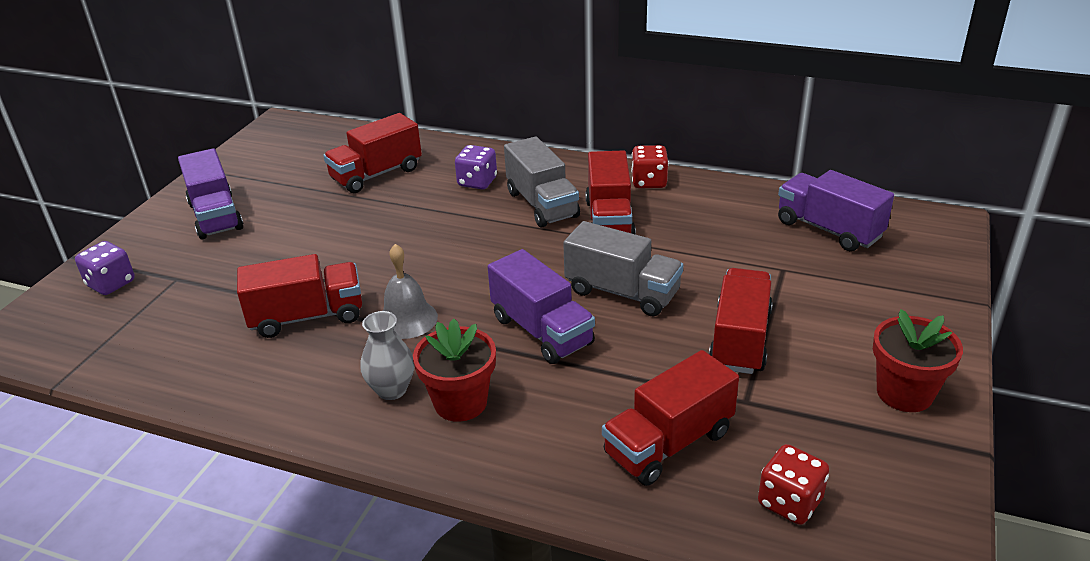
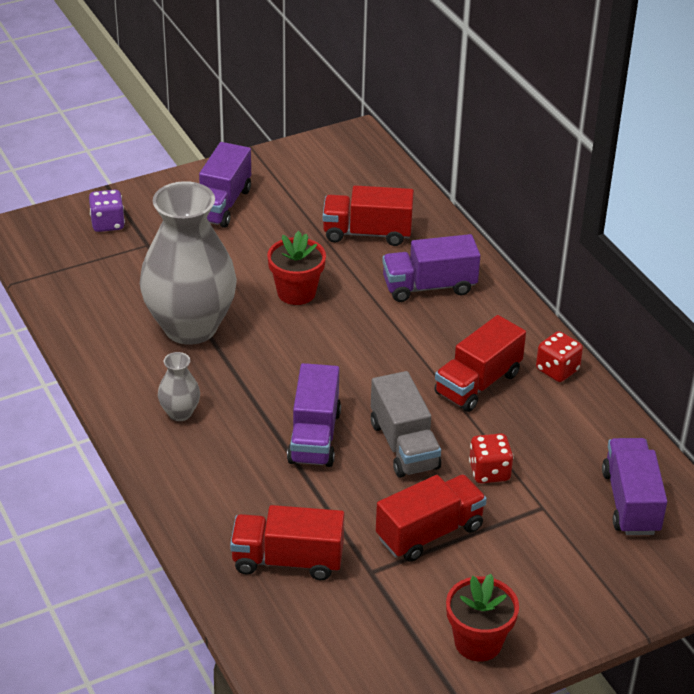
camera: 40 degrees right, 5 degrees up
red truck [237,254,362,338] -> grey vase [140,181,237,345]
grey bell [383,244,438,339] -> none
red flower pot [413,319,496,422] -> red flower pot moved to [267,231,326,305]
purple dice [455,145,497,189] -> purple truck [382,234,480,302]
grey truck [504,137,580,227] -> none
red dice [758,444,829,525] -> red dice moved to [469,433,514,483]

